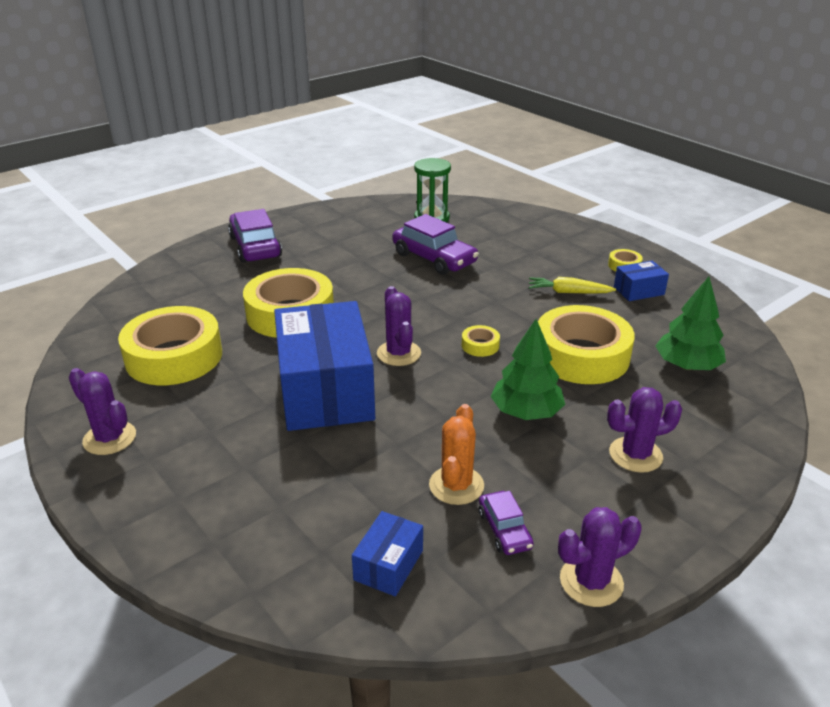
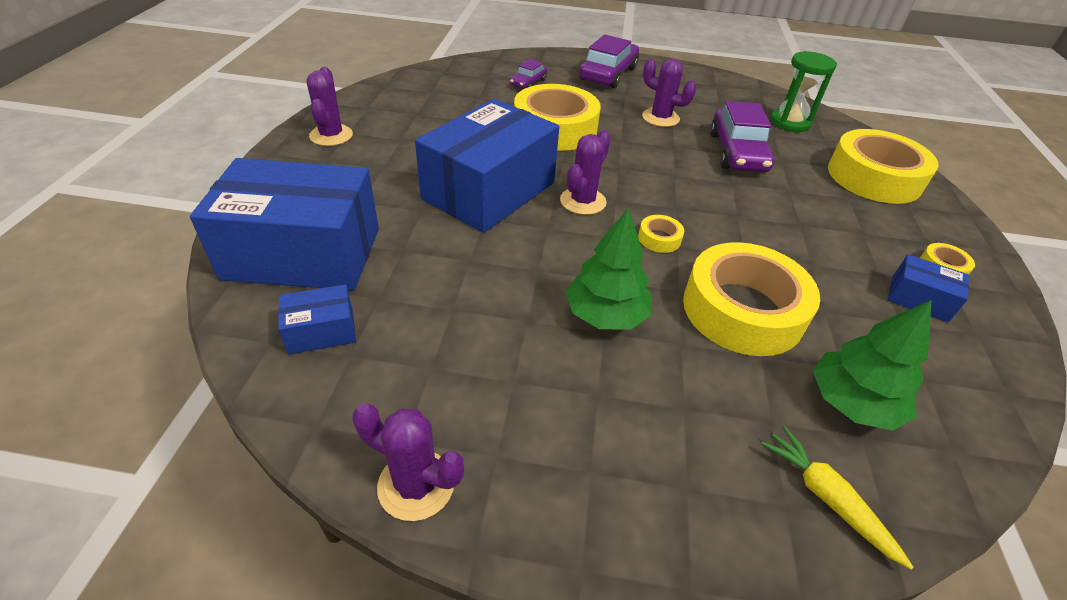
camera: 45 degrees right, 10 degrees up
yellow tape [118,306,222,385] -> yellow tape moved to [828,129,939,204]
orange cactus [429,404,484,505] -> none
purple car [479,491,534,555] -> purple car moved to [510,59,547,89]
yellow carrot [529,277,616,294] -> yellow carrot moved to [761,426,914,570]
purple cactus [607,387,682,473] -> purple cactus moved to [642,59,696,127]
none -> blue box [190,158,379,291]

